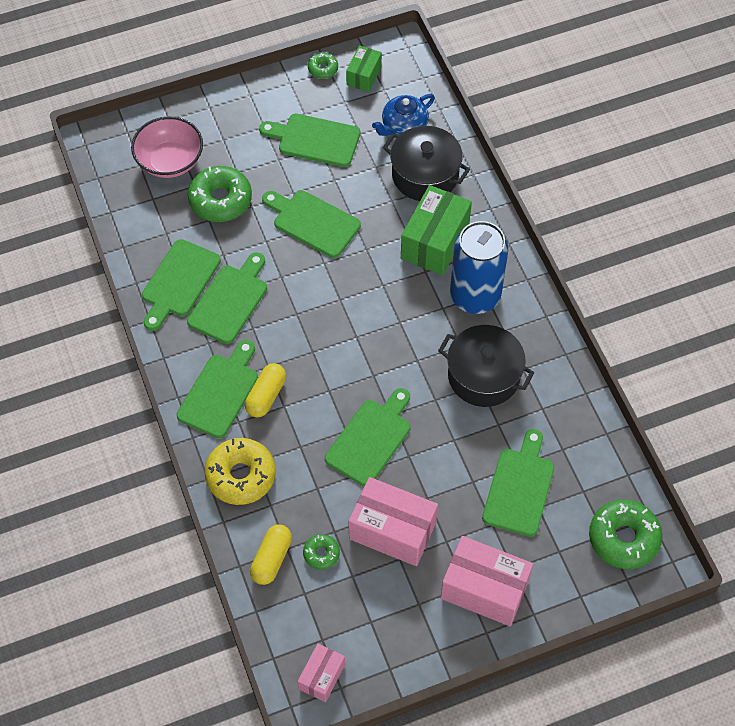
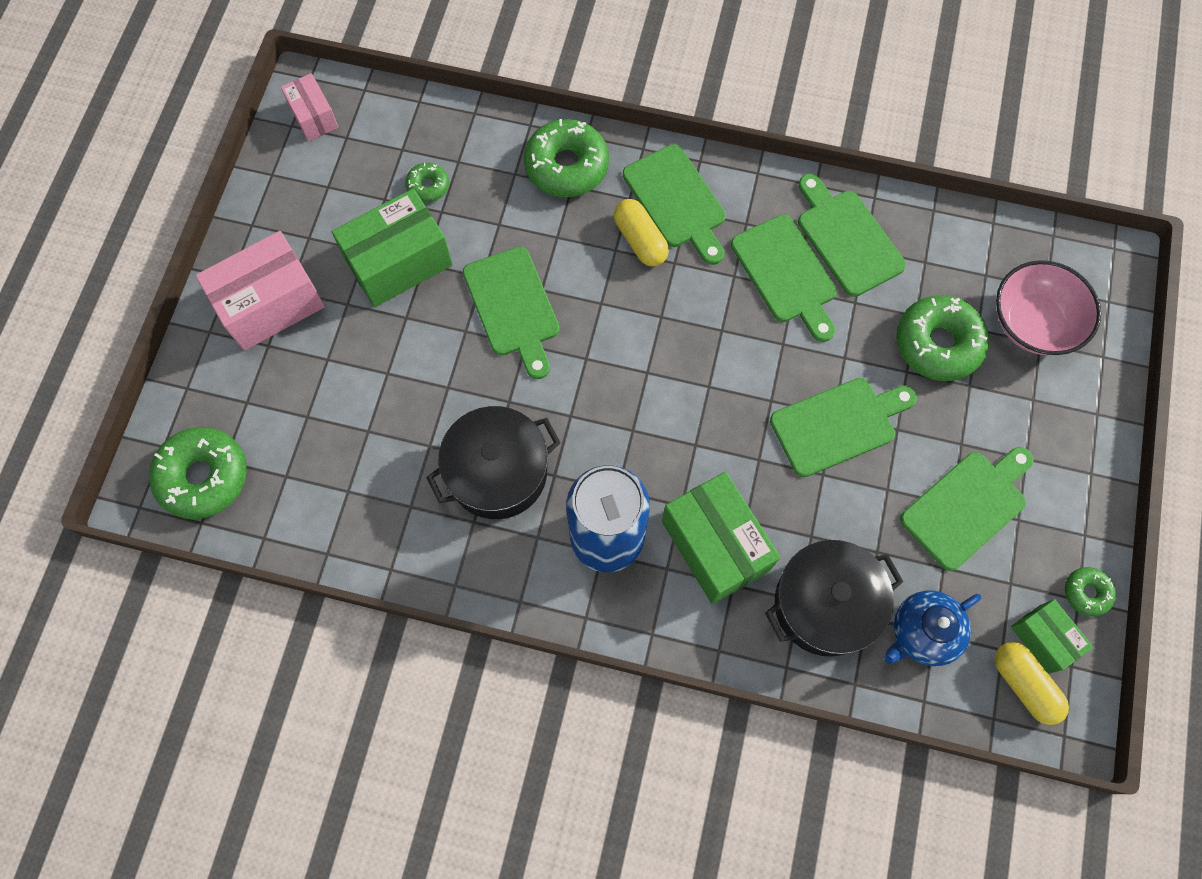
camera: 125 degrees right, 10 degrees up
yellow donut [205,438,276,505] -> green donut [524,119,609,197]
yellow capsule [250,525,292,585] -> yellow capsule moved to [994,642,1069,725]
pink box [349,477,438,566] -> green box [332,189,453,307]
blue teapot [372,94,435,136] -> blue teapot turned 120 degrees counterclockwise [885,590,981,666]
green cutting board [482,429,554,537] -> none

